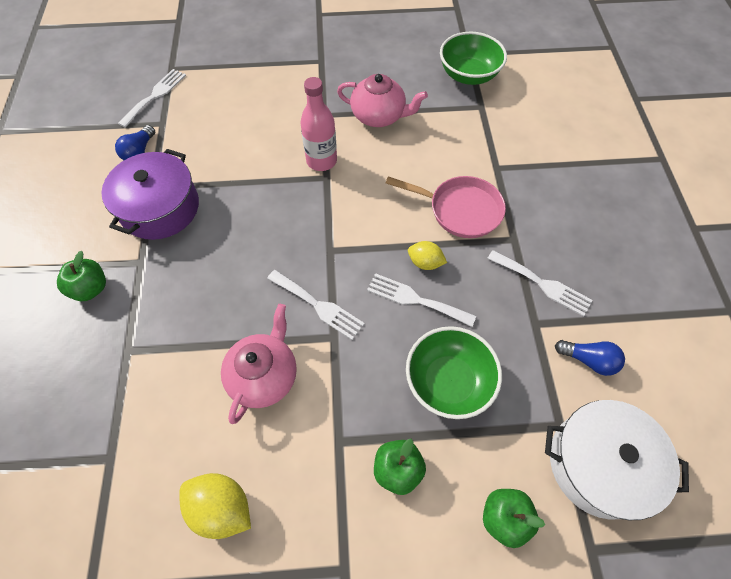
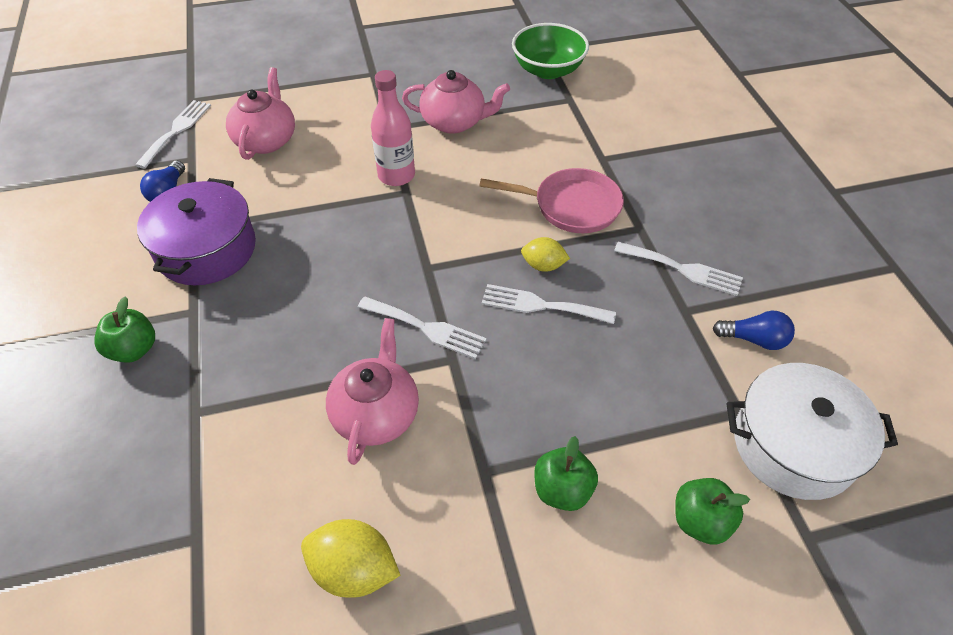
camera: 10 degrees left, 10 degrees down
green bowl [406,326,502,419] -> none
none -> pink teapot [226,67,295,160]

